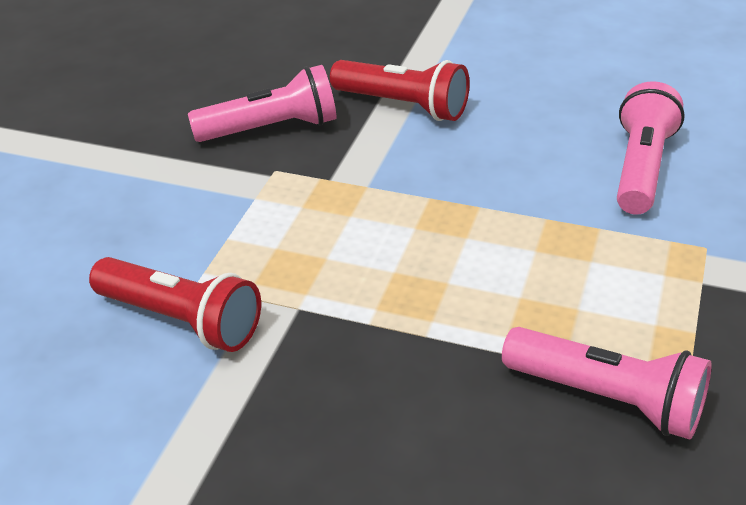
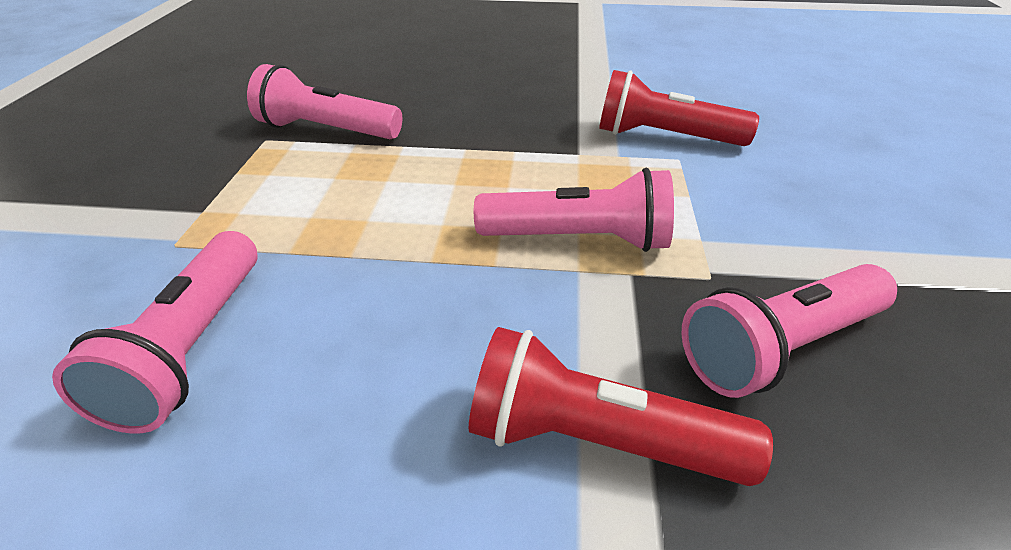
camera: 165 degrees right, 0 degrees up
none -> pink flashlight [474,168,674,252]

